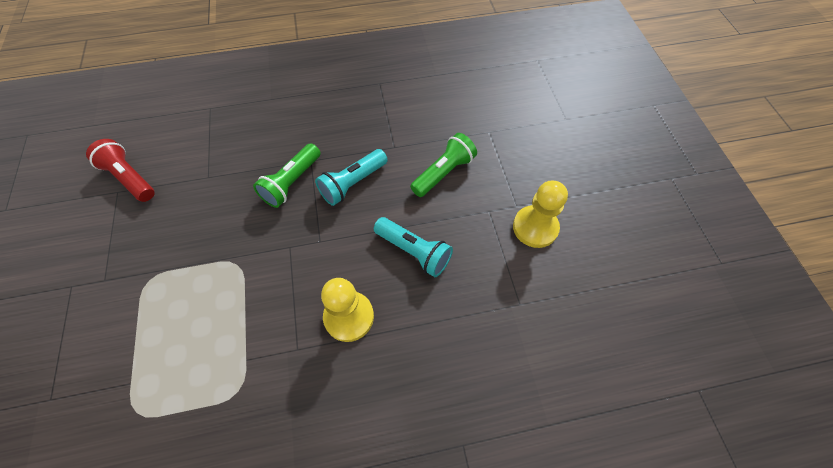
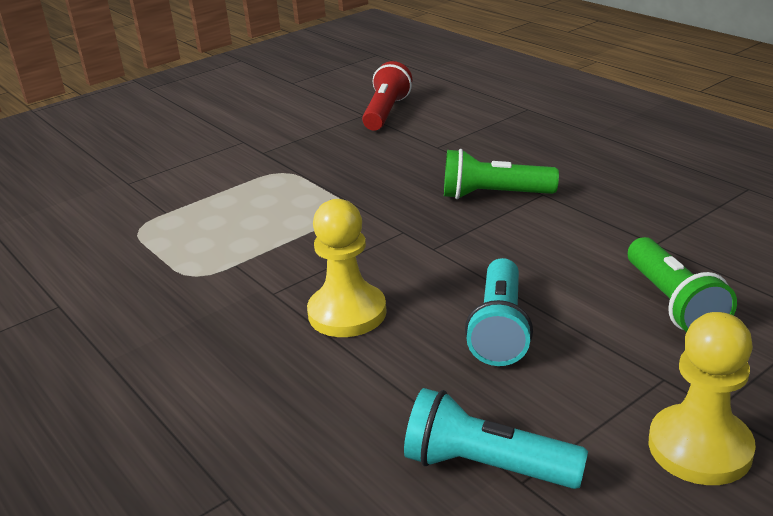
camera: 65 degrees right, 30 degrees down
turquoise flashlight [315,149,388,206] -> turquoise flashlight moved to [404,388,588,489]
green flashlight [410,133,477,197] -> green flashlight turned 60 degrees clockwise [628,237,737,332]

